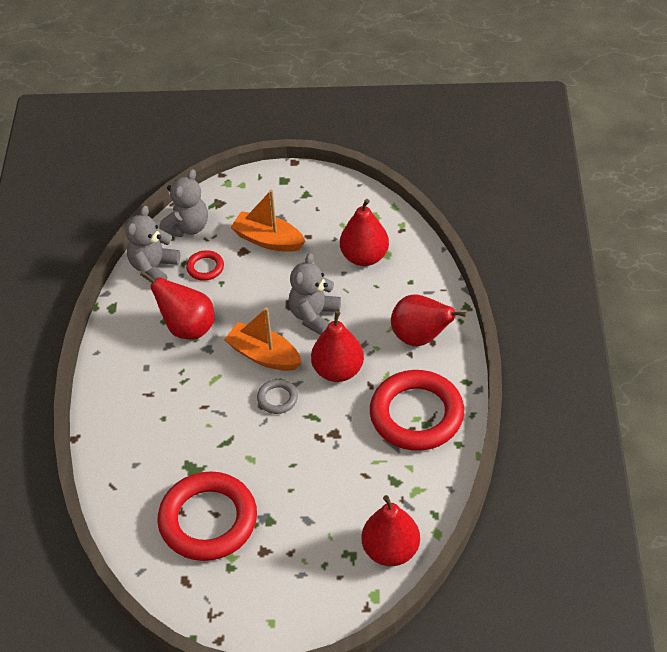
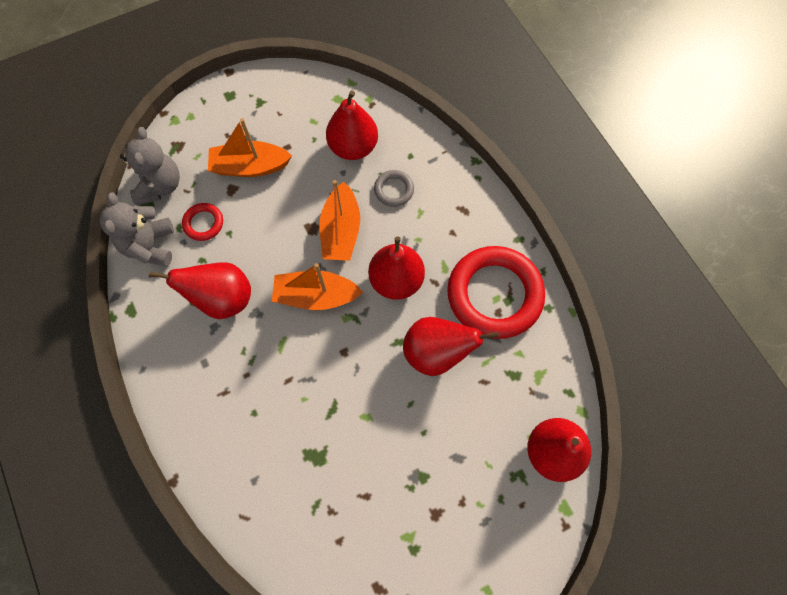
camera: 30 degrees left, 20 degrees up
red ring [158,471,257,561] -> none
grey ring [257,379,298,414] -> grey ring moved to [374,170,414,207]
grey teddy bear [289,253,341,335] -> orange boat [319,180,360,261]
red pear [391,294,467,346] -> red pear moved to [403,317,499,376]

